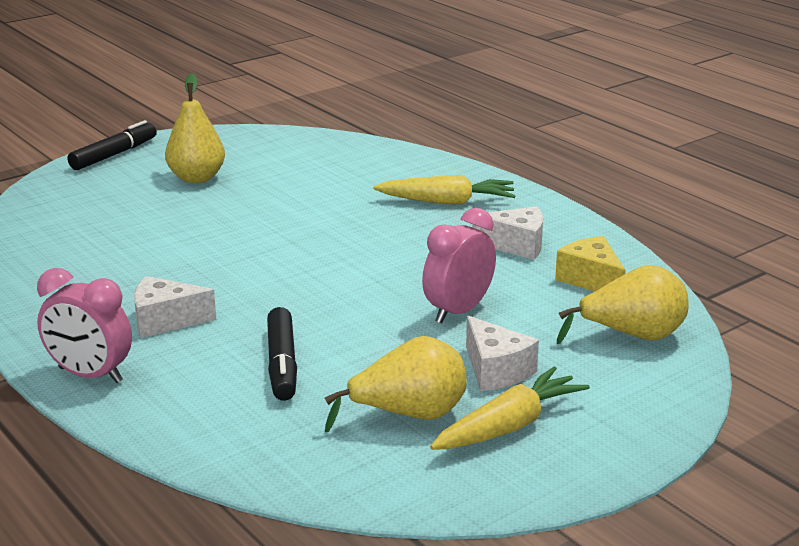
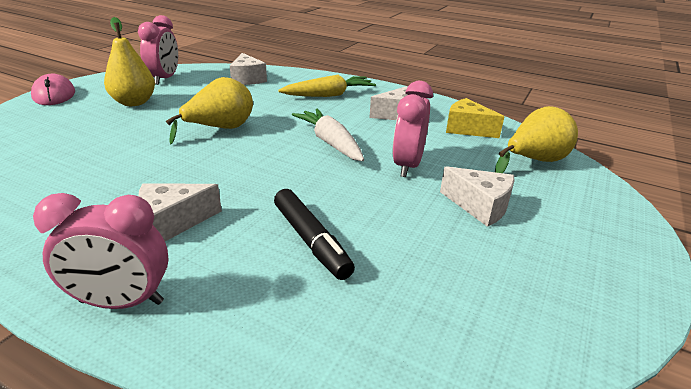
camera: 25 degrees left, 5 degrees up
black marker [68,120,157,170] -> pink mouse [31,74,75,105]
yellow pear [325,336,467,432] -> yellow pear moved to [166,77,253,144]
yellow carrot [430,367,590,450] -> none
none -> pink clock [138,15,178,85]
none -> white cheese [230,53,267,85]
none -> white carrot [292,109,364,161]

